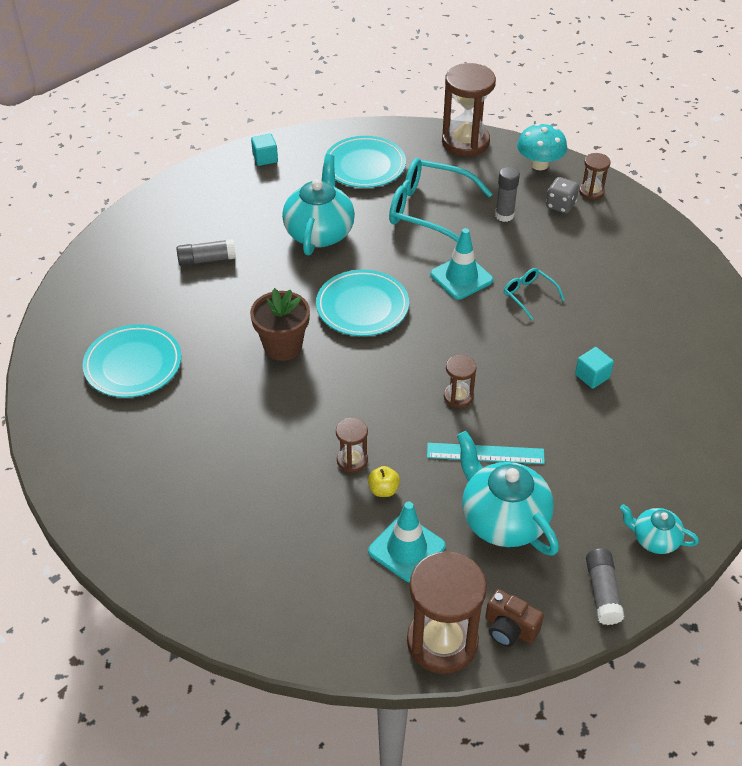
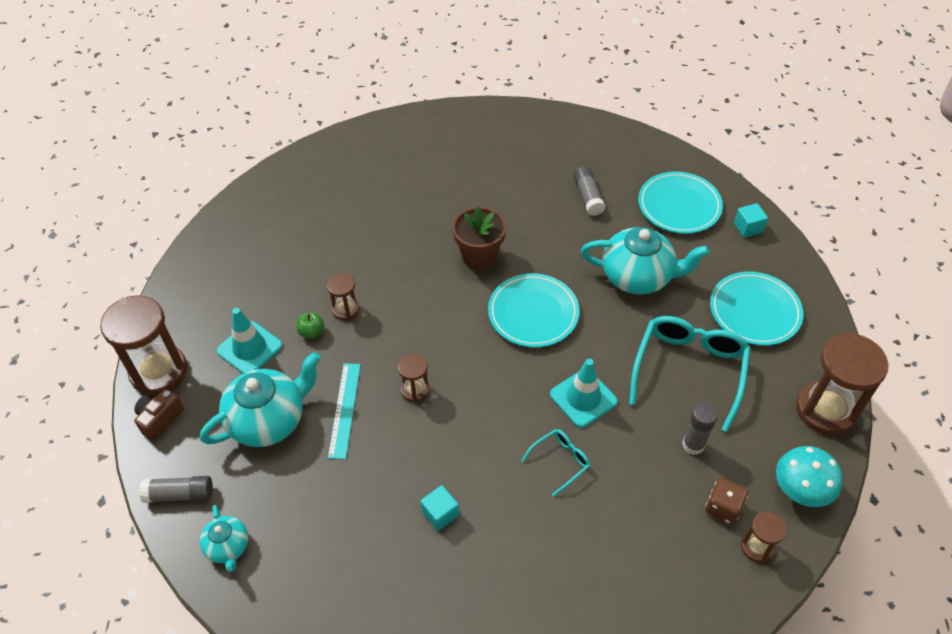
camera: 90 degrees right, 5 degrees up
turquoise plate [82,324,181,398] -> turquoise plate moved to [638,171,723,234]
yellow apple [368,466,400,497] -> green apple [297,312,324,339]
grey dice [546,177,579,214] -> brown dice [705,478,748,524]
turquoise teapot [620,504,699,554] -> turquoise teapot turned 135 degrees clockwise [200,505,248,572]

